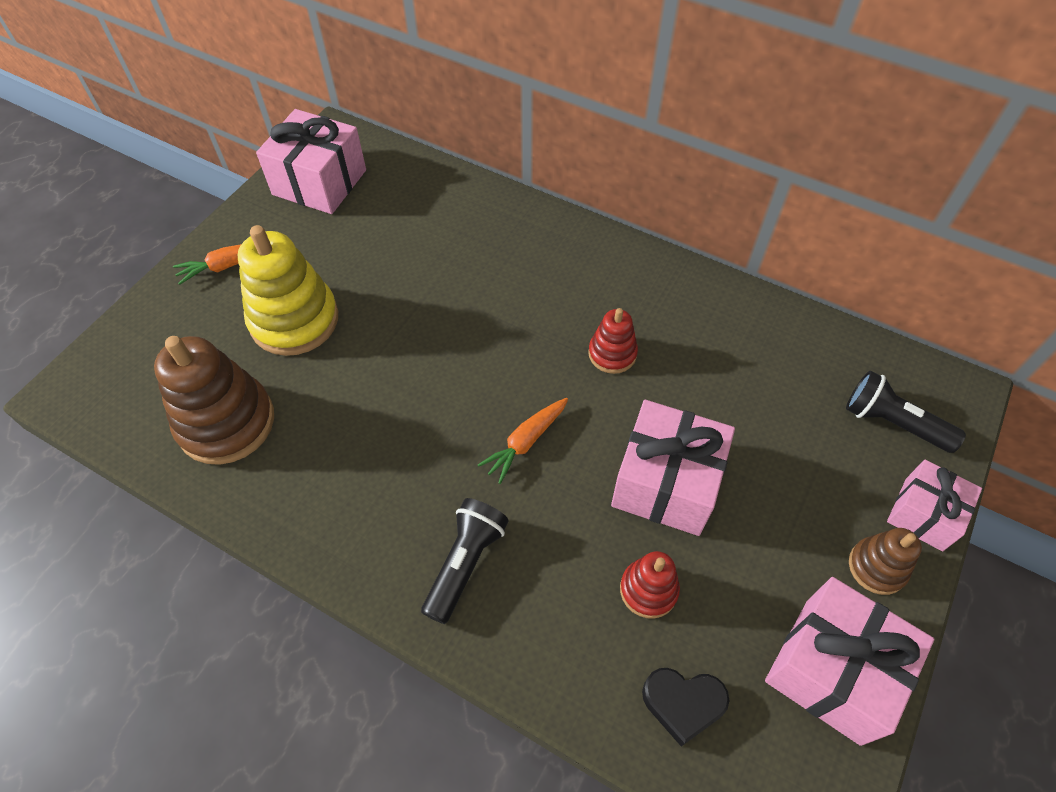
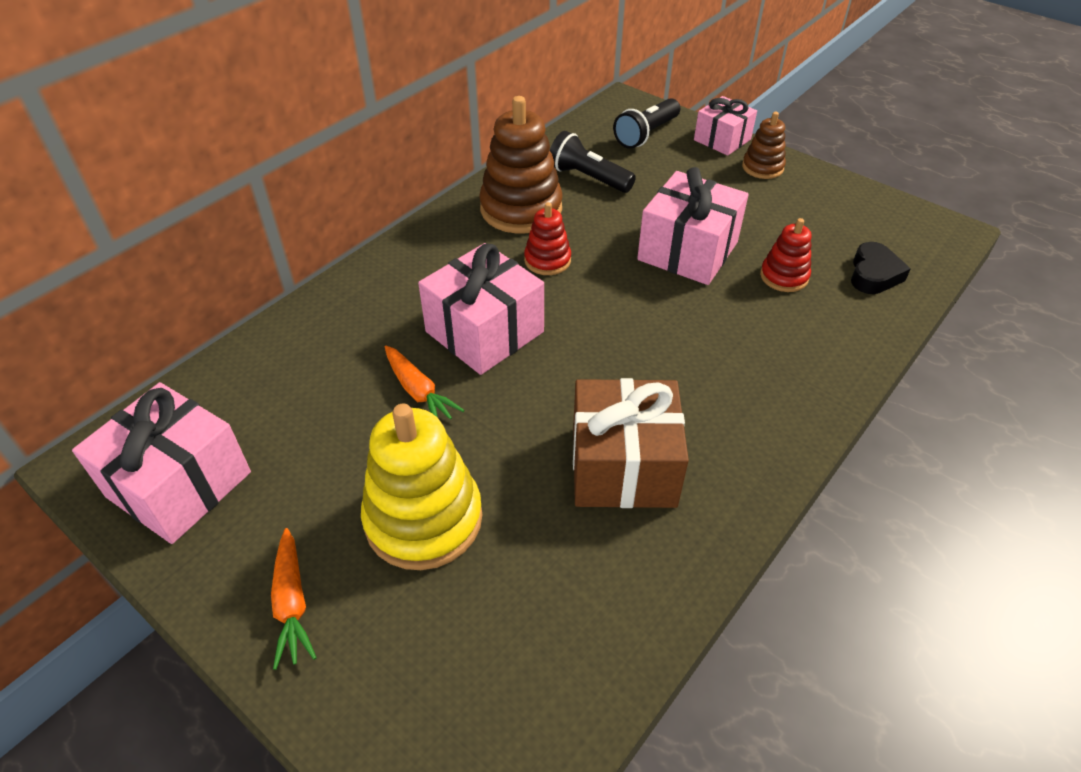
camera: 80 degrees left, 10 degrees down
brown stacking toy [154,336,274,465] -> brown stacking toy moved to [479,96,563,234]
black flashlight [421,498,509,624] -> black flashlight moved to [550,131,636,193]
orange carrot [478,398,568,484] -> orange carrot moved to [385,345,465,420]
pink gift [765,577,934,746] -> pink gift moved to [418,243,544,375]
none -> brown gift [573,378,689,508]

